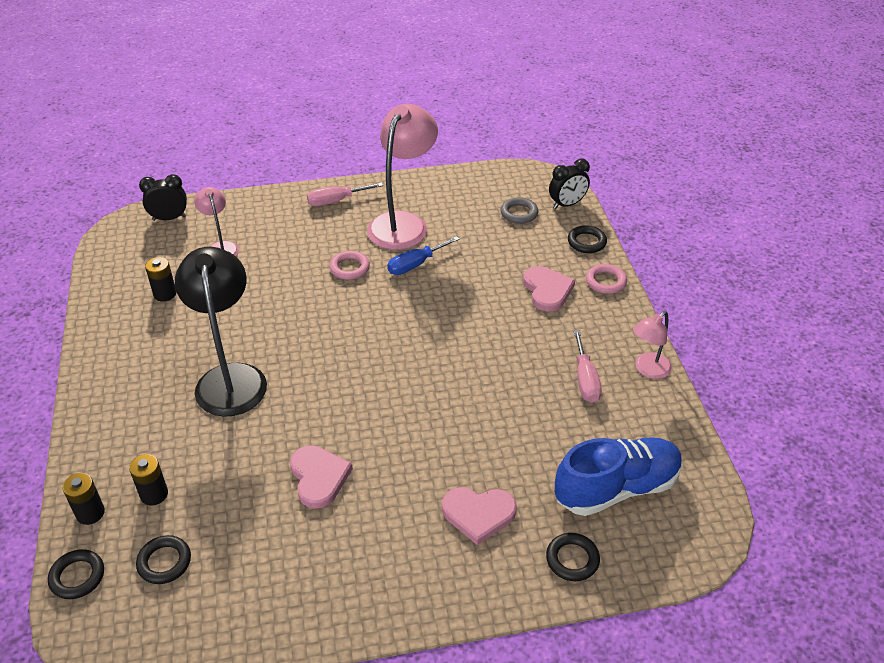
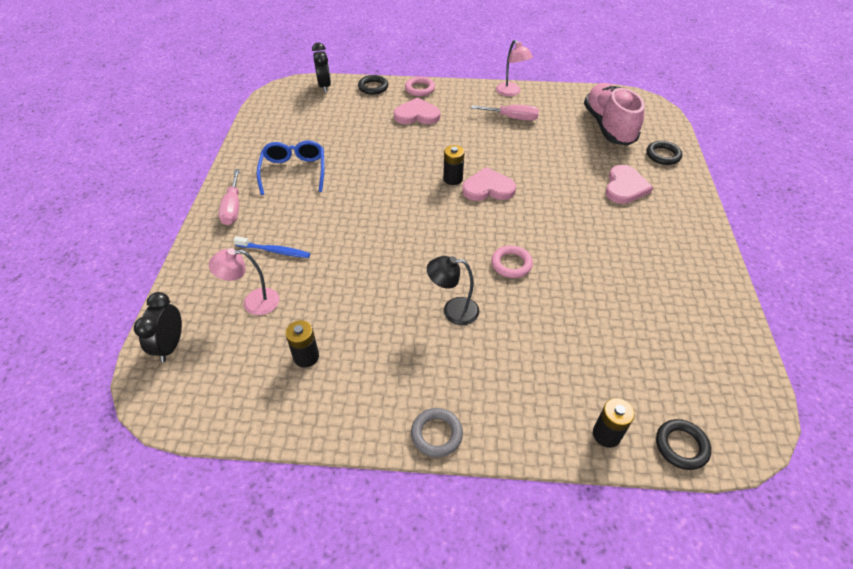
camera: 75 degrees left, 5 degrees up
black battery [129,454,168,506] -> black battery moved to [443,145,465,185]
black ring [136,535,191,584] -> none
black lamp [175,247,267,417] -> black lamp [427,256,479,325], size x0.52
pink heart [290,445,353,509] -> pink heart moved to [462,167,516,201]
pink ring [329,251,370,280] -> pink ring moved to [491,245,533,278]
pink lamp [367,104,438,250] -> blue glasses [257,140,324,195]
blue screwdriver [387,236,460,275] -> none
grey ring [501,197,538,224] -> grey ring moved to [411,408,463,458]
blue shoe [555,437,683,516] -> pink shoe [584,83,645,146]
none -> blue toothbrush [234,236,310,258]

